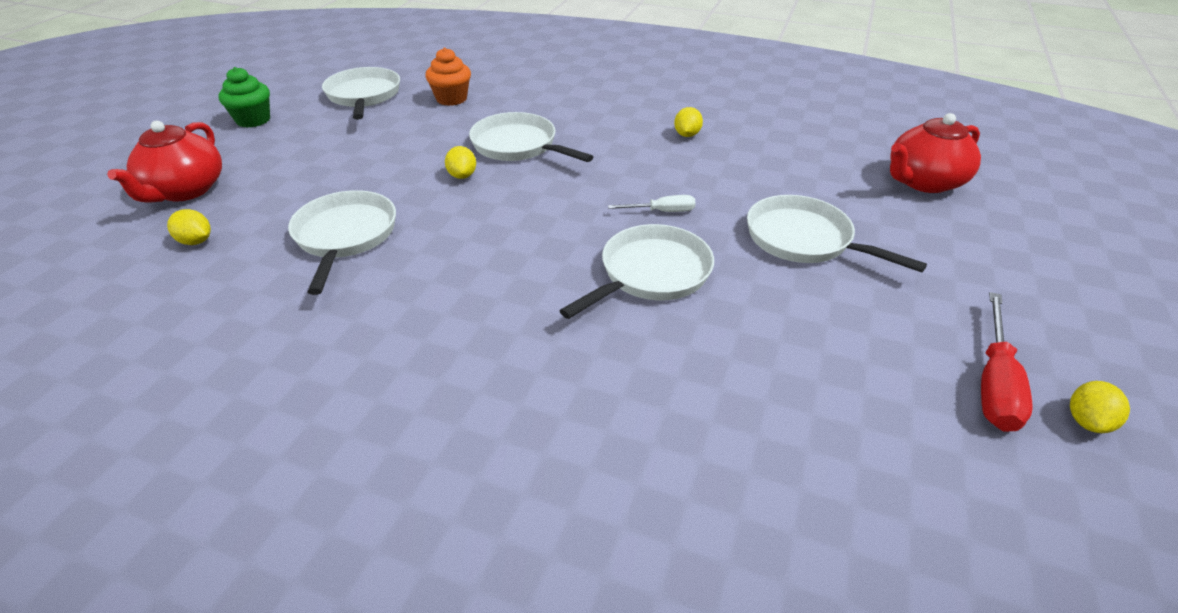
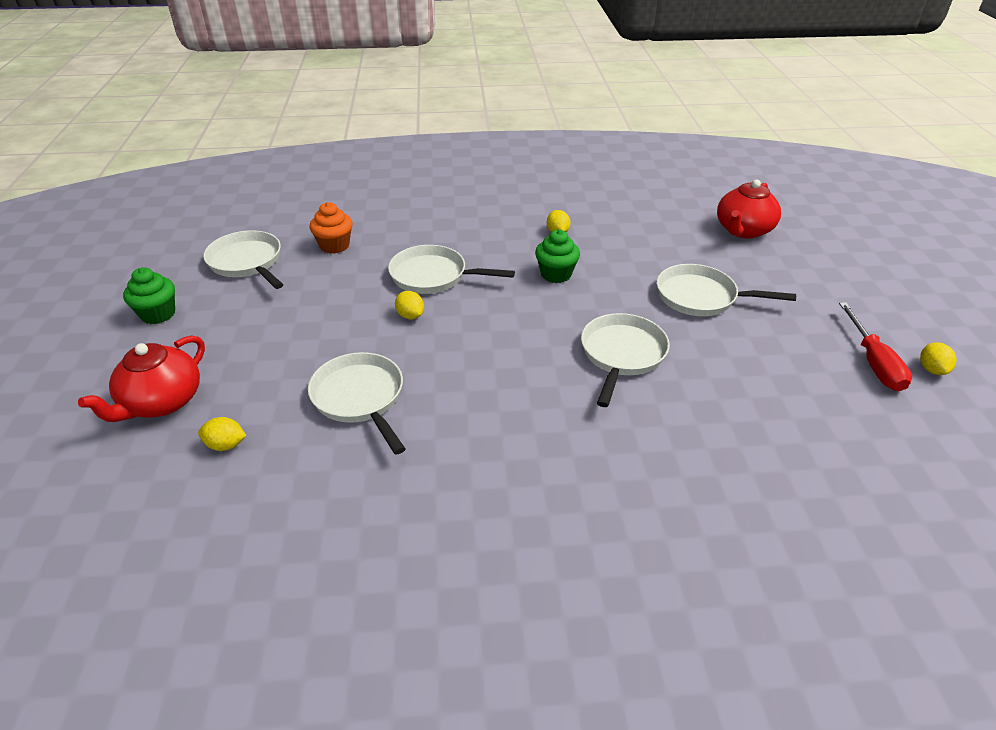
camera: 25 degrees left, 0 degrees up
red teapot [107,121,222,202] -> red teapot turned 45 degrees clockwise [78,335,205,422]
white screwdriver [608,195,696,212] -> none
none -> green cupcake [535,230,580,283]

